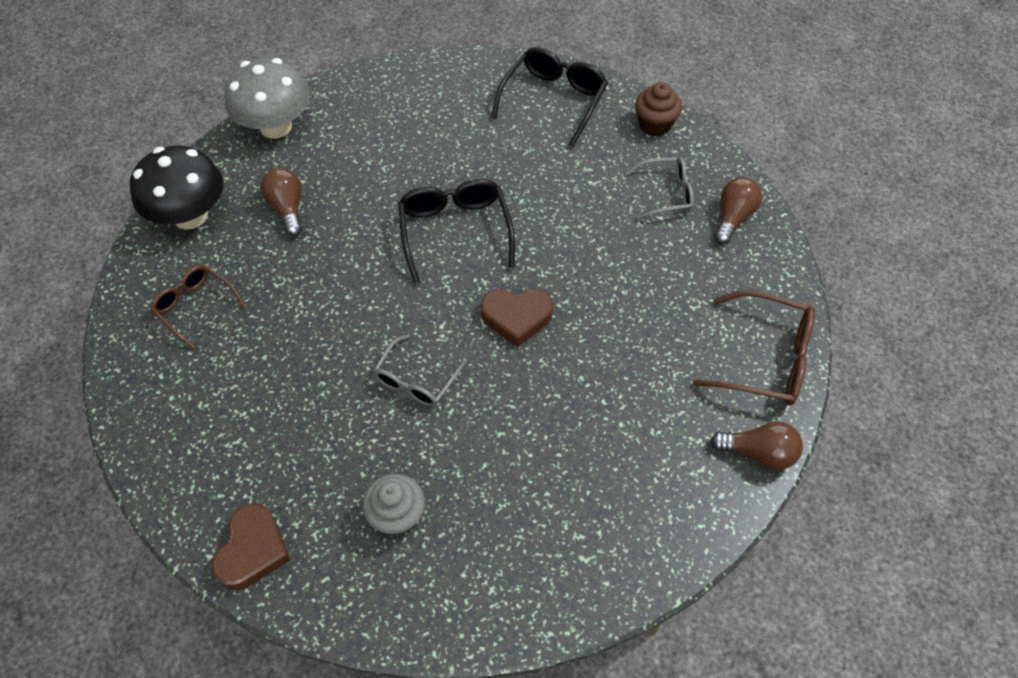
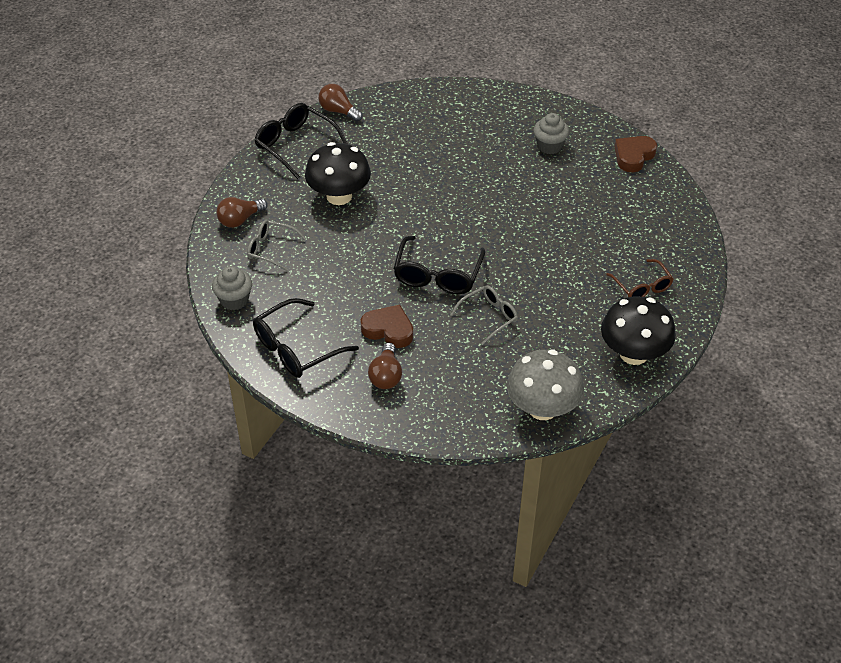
camera: 155 degrees left, 10 degrees down
brown light bulb [260,168,302,236] -> brown light bulb moved to [368,343,402,389]
grey glasses [373,334,467,407] -> grey glasses moved to [451,285,518,345]
brown heart [481,289,553,347] -> brown heart moved to [360,304,413,348]
brown cupcake [635,82,682,137] -> grey cupcake [212,266,252,310]
brown glasses [692,290,815,405] -> black glasses [254,103,348,179]
none -> black mushroom [305,142,371,205]

